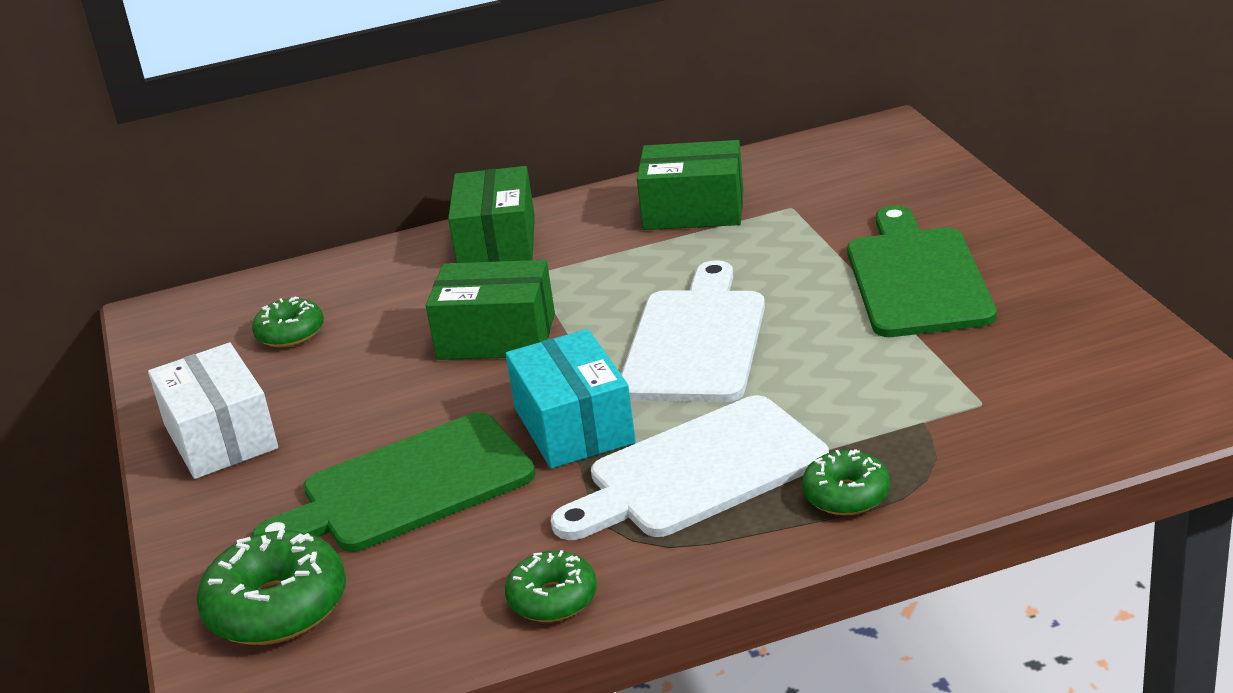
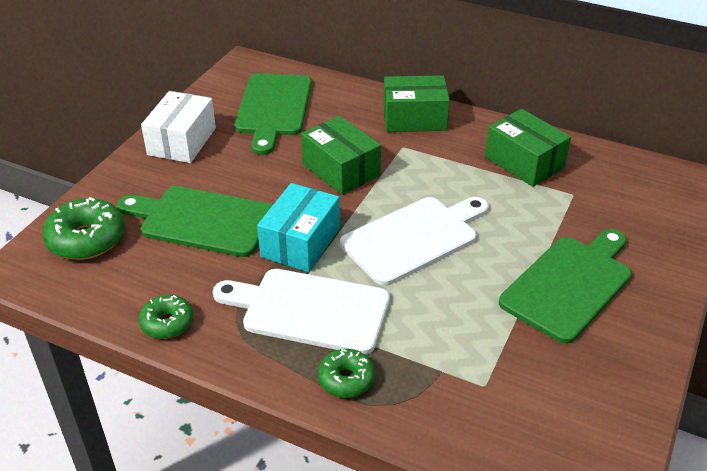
camera: 40 degrees right, 10 degrees up
green donut [252,297,324,347] -> green cutting board [235,73,312,155]
green box [448,166,535,263] -> green box turned 45 degrees clockwise [383,75,450,132]

